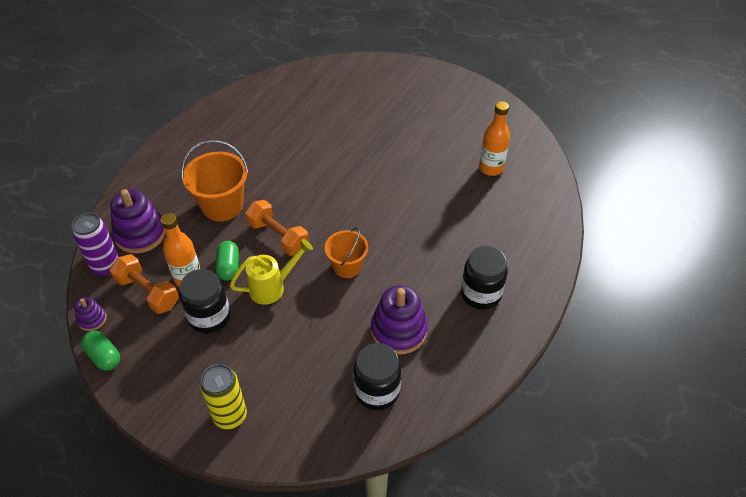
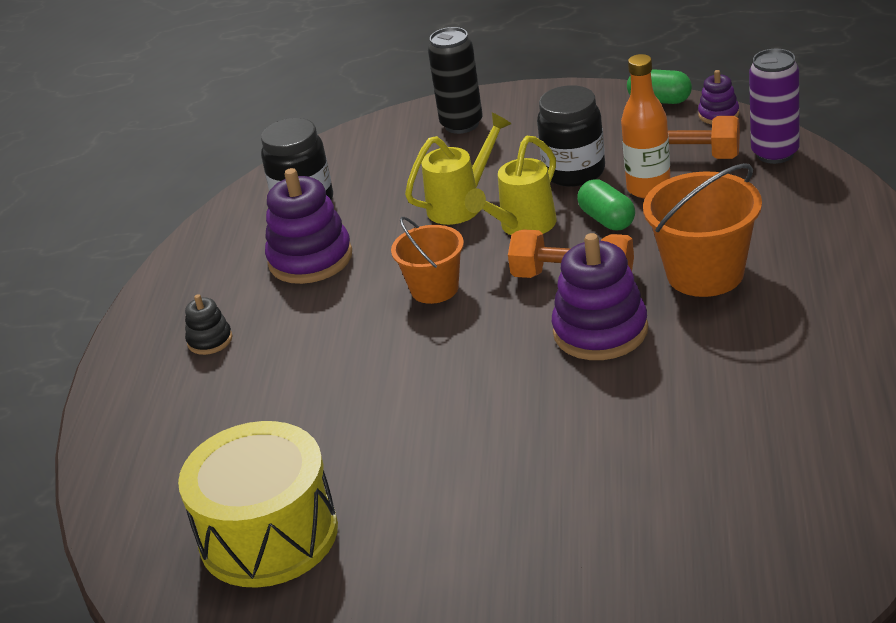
camera: 160 degrees right, 15 degrees down
purple stacking toy [110,189,166,254] -> purple stacking toy moved to [552,233,648,360]
yellow can [200,364,247,429] -> black can [428,27,483,134]
black jar [461,246,508,310] -> black stacking toy [185,294,232,355]
orange bottle [479,101,510,176] -> yellow drum [178,421,338,588]
none -> yellow watering can [405,112,511,225]

